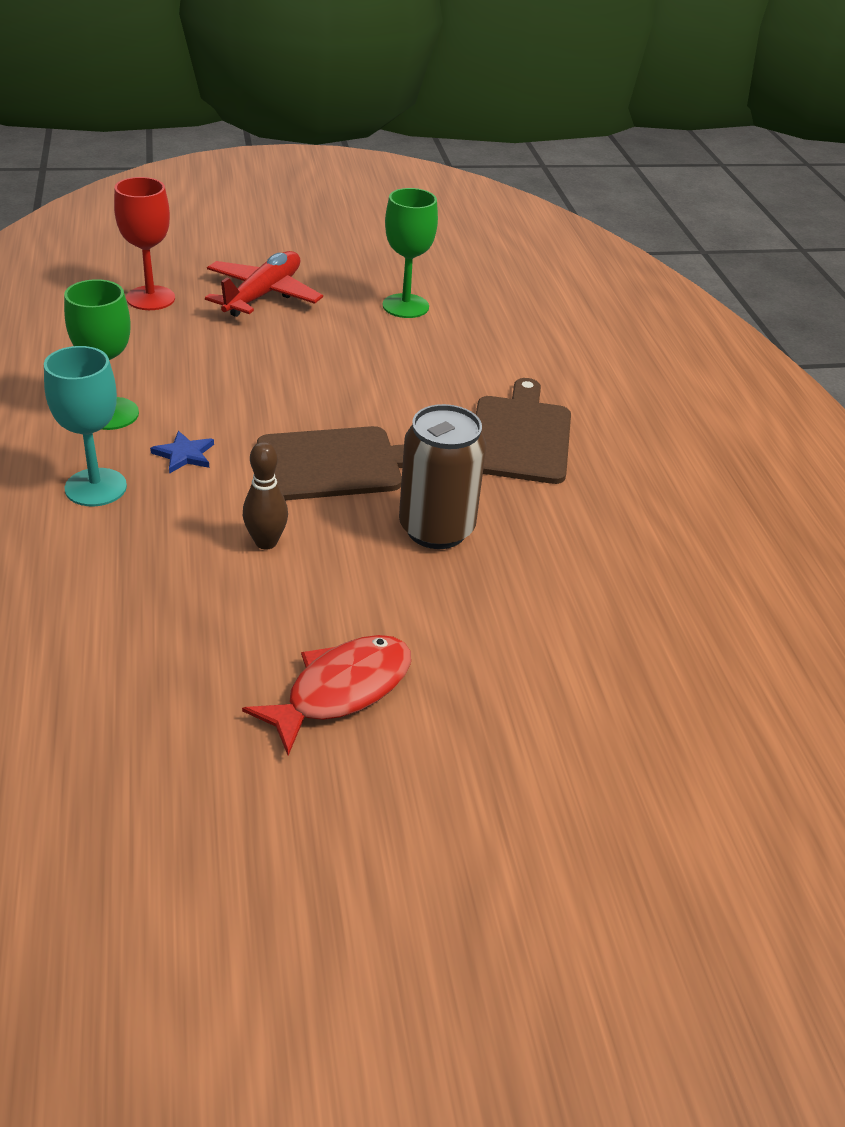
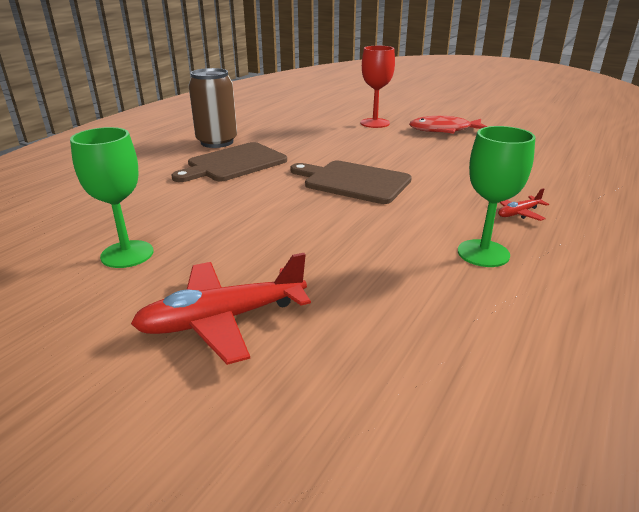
camera: 135 degrees left, 10 degrees down
turquoise goblet [44,346,127,506] -> red plane [498,188,549,221]
red goblet [114,177,175,310] -> red goblet moved to [360,46,395,128]
blue star [150,431,214,473] -> none
brown bowling pin [243,442,288,549] -> none
brown can [399,404,486,549] -> brown can moved to [188,68,237,148]

